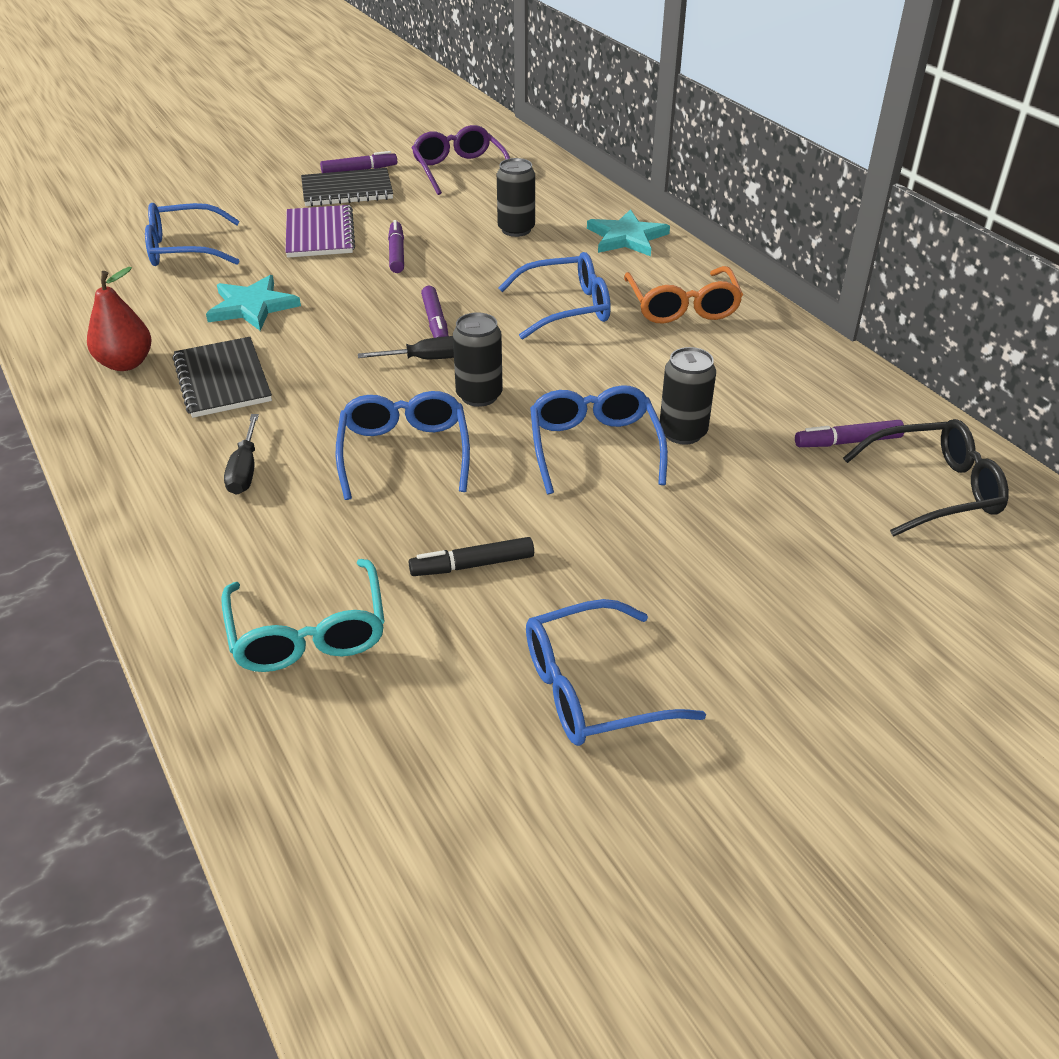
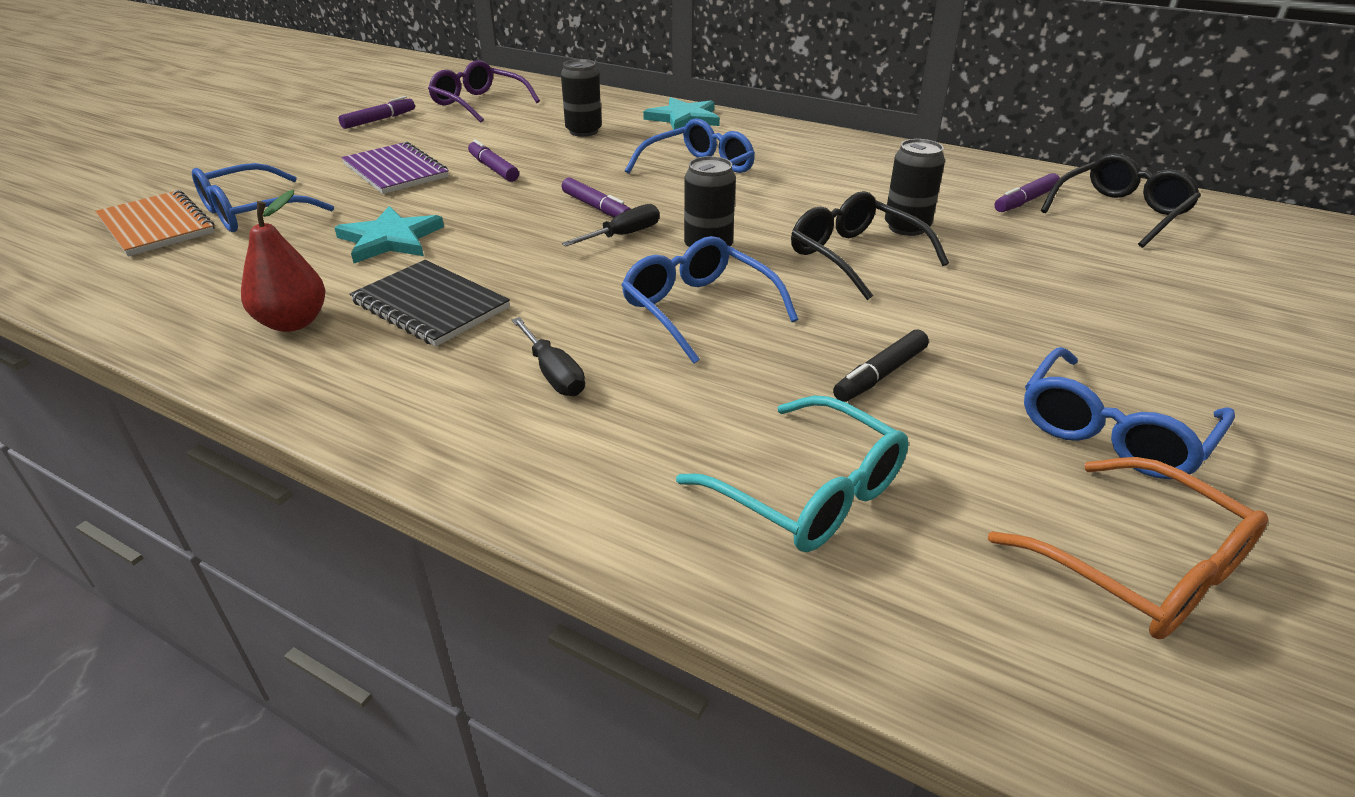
camera: 30 degrees left, 5 degrees down
black notebook [301,168,393,206] -> none
blue glasses [530,385,668,495] -> black glasses [791,191,949,300]
orange glasses [624,266,743,324] -> orange glasses moved to [988,457,1269,639]
none -> orange notebook [95,190,215,256]

